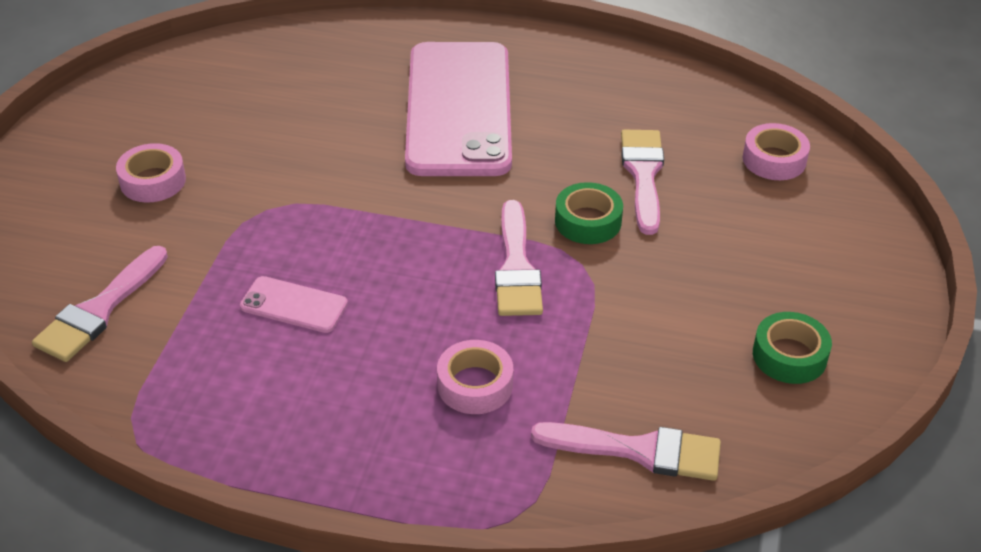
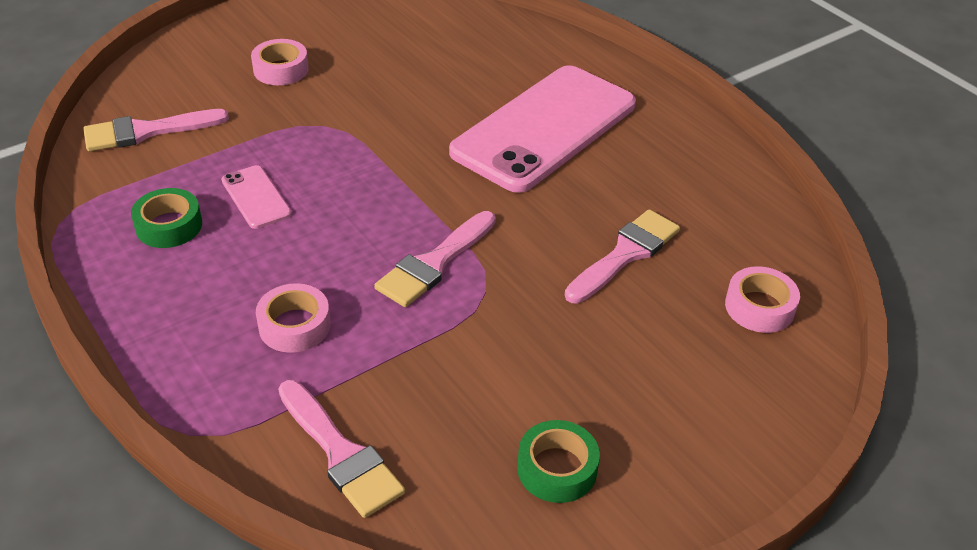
camera: 40 degrees right, 0 degrees up
green tape [555,182,623,244] -> green tape moved to [131,188,202,248]

